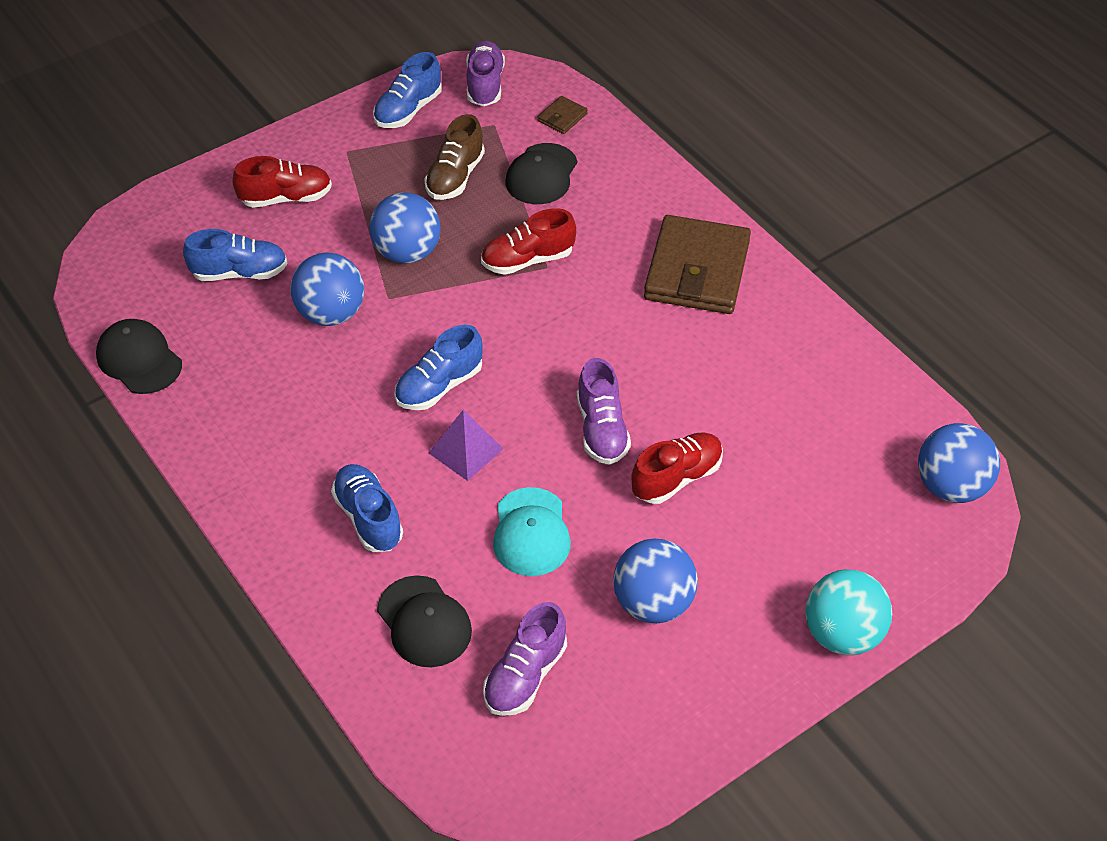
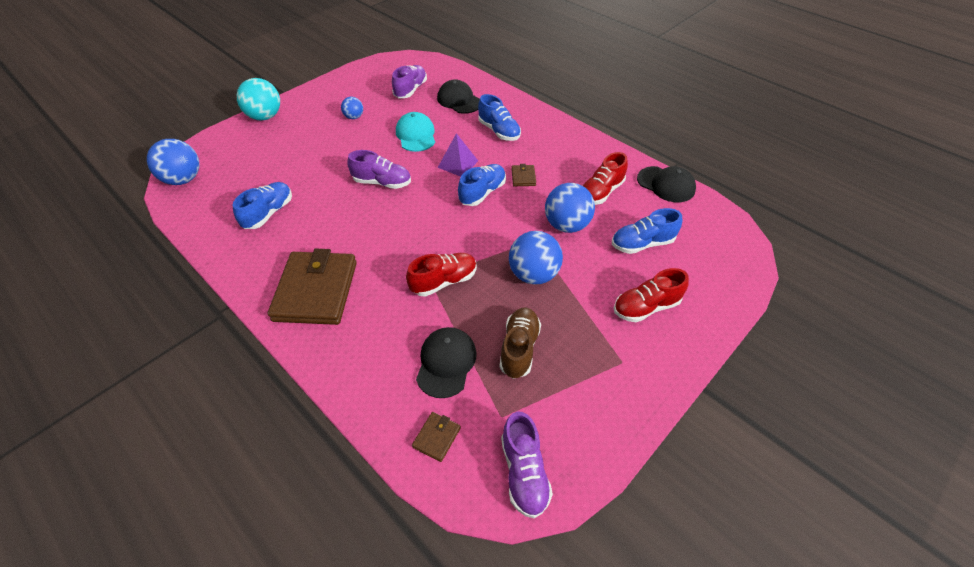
camera: 170 degrees right, 0 degrees up
blue shoe [373,52,442,128] -> blue shoe moved to [233,182,292,229]
purple shoe [577,358,631,465] -> purple shoe turned 120 degrees clockwise [347,150,411,189]
blue ball [613,538,698,623] -> blue ball [341,97,363,119], size x0.55
red shoe [632,432,723,504] -> red shoe moved to [583,152,628,205]
none -> brown wallet [511,164,536,186]

